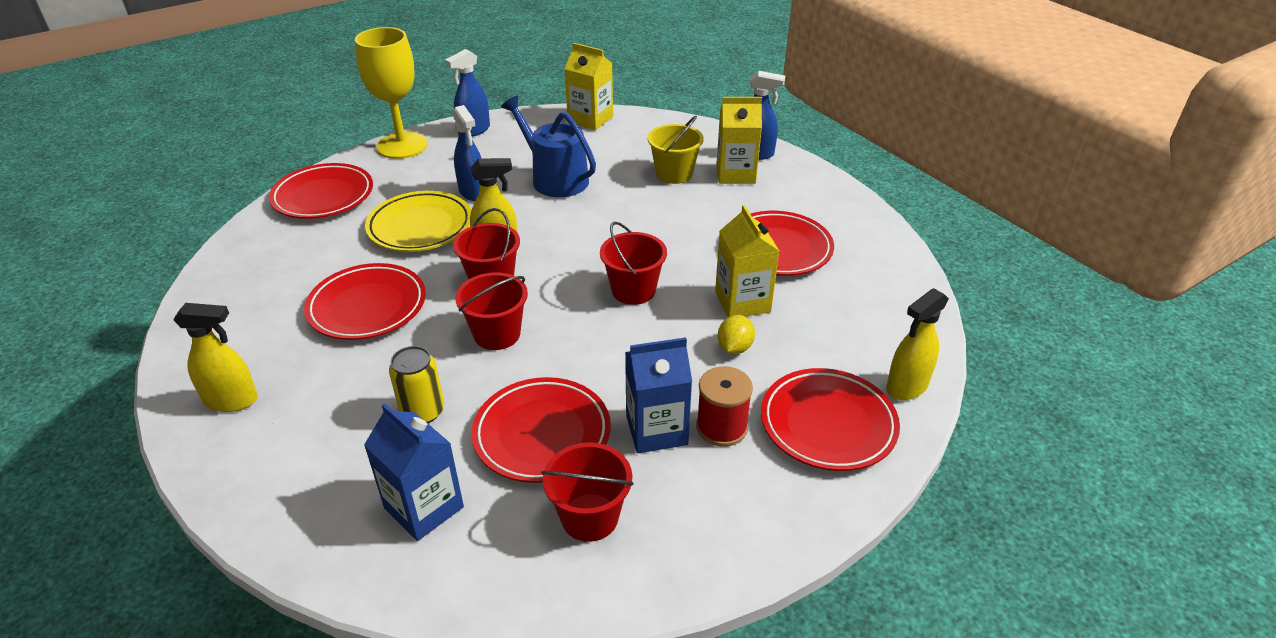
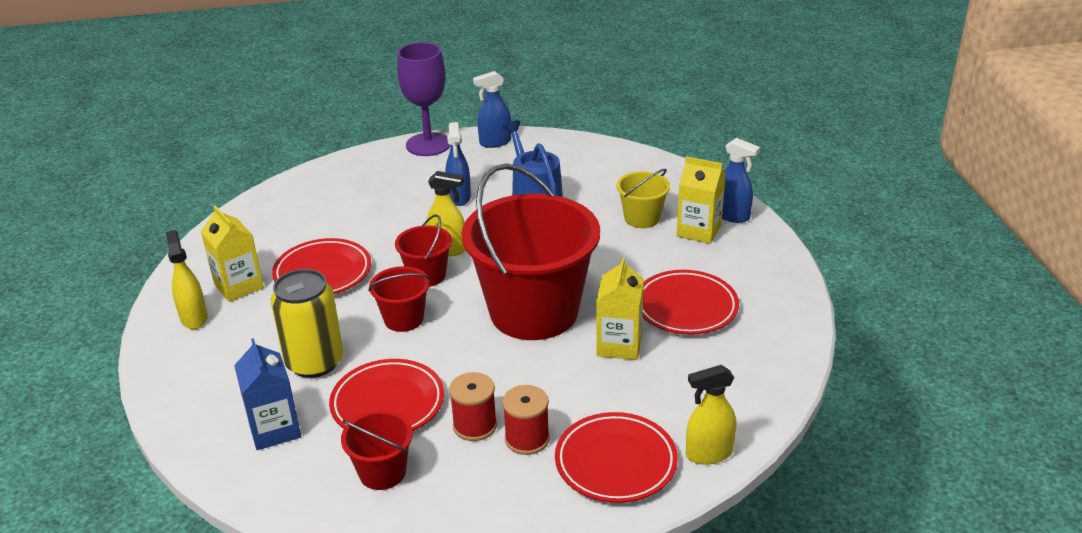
camera: 25 degrees right, 5 degrees down
yellow spray bottle [173,303,258,412] -> yellow spray bottle turned 135 degrees counterclockwise [166,230,208,329]
red plate [269,163,373,219] -> none
yellow goblet [355,27,428,159] -> purple goblet [397,42,451,156]
yellow plate [365,191,471,252] -> none
yellow can [389,346,444,423] -> yellow can [271,269,343,378], size x1.66
yellow carton [564,43,613,130] -> yellow carton moved to [201,205,264,302]
red bucket [600,222,667,305] -> red bucket [462,163,600,340], size x2.24
blue carton [625,337,692,453] -> red spool [449,372,497,441]
yellow lemon [718,315,755,354] -> none

